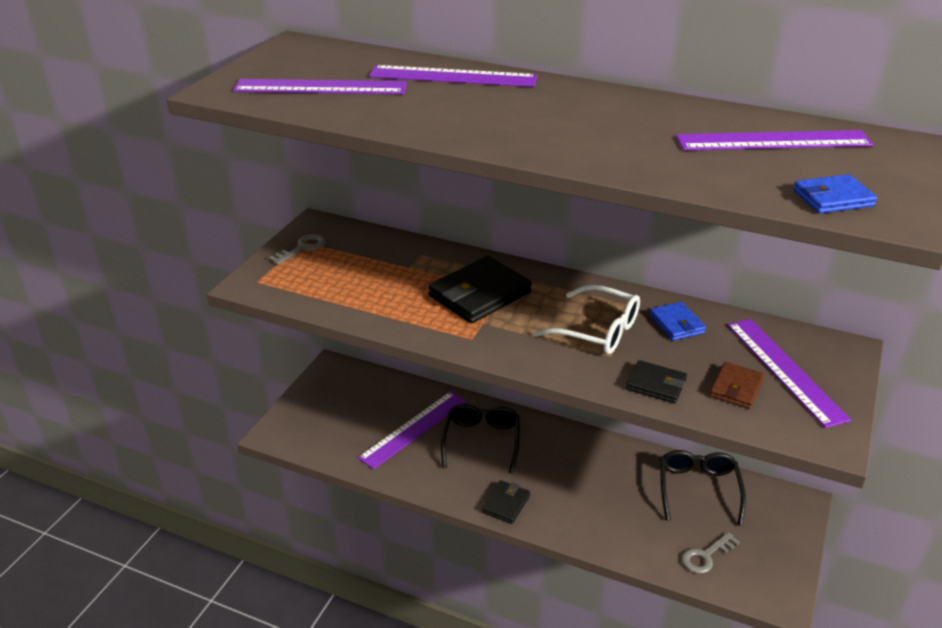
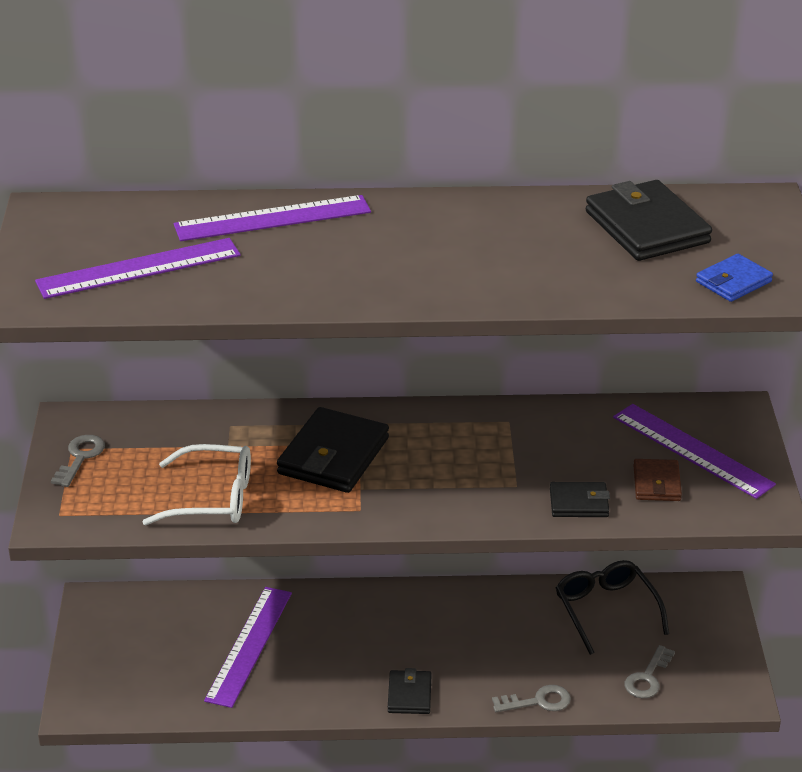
camera: 25 degrees left, 0 degrees up
black glasses [441,404,520,474] -> none
white glasses [533,284,640,354] -> white glasses moved to [142,444,251,525]
blue wallet [649,302,706,341] -> none
purple ruler [676,130,874,150] -> black wallet [586,180,712,261]
none -> grey key [492,685,571,712]

